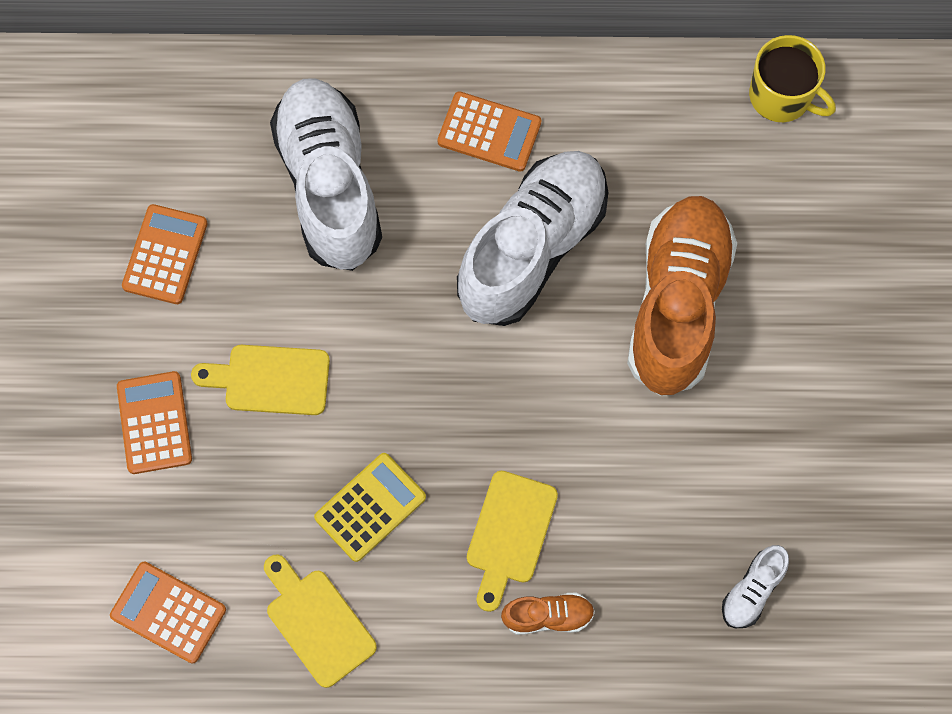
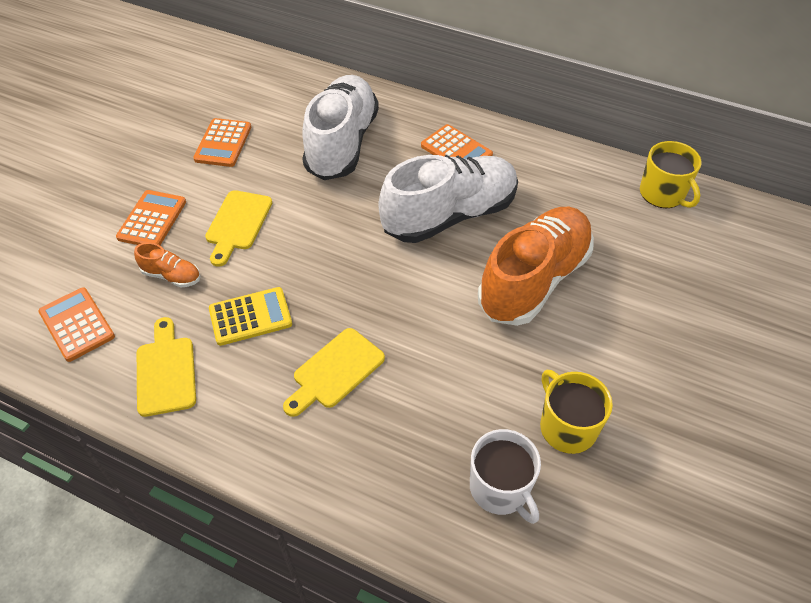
camera: 25 degrees right, 20 degrees down
orange calculator [122,204,208,304] -> orange calculator turned 150 degrees clockwise [193,118,251,167]
yellow cutting board [191,345,330,415] -> yellow cutting board turned 105 degrees counterclockwise [205,190,272,267]
orange shoe [501,592,595,635] -> orange shoe moved to [134,242,200,287]
white shoe [722,545,789,628] -> white mug [470,429,541,524]
none -> yellow mug [540,370,613,454]

